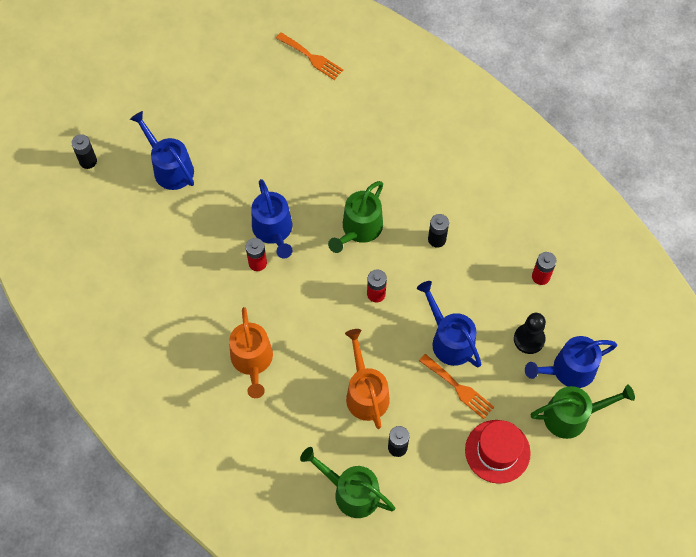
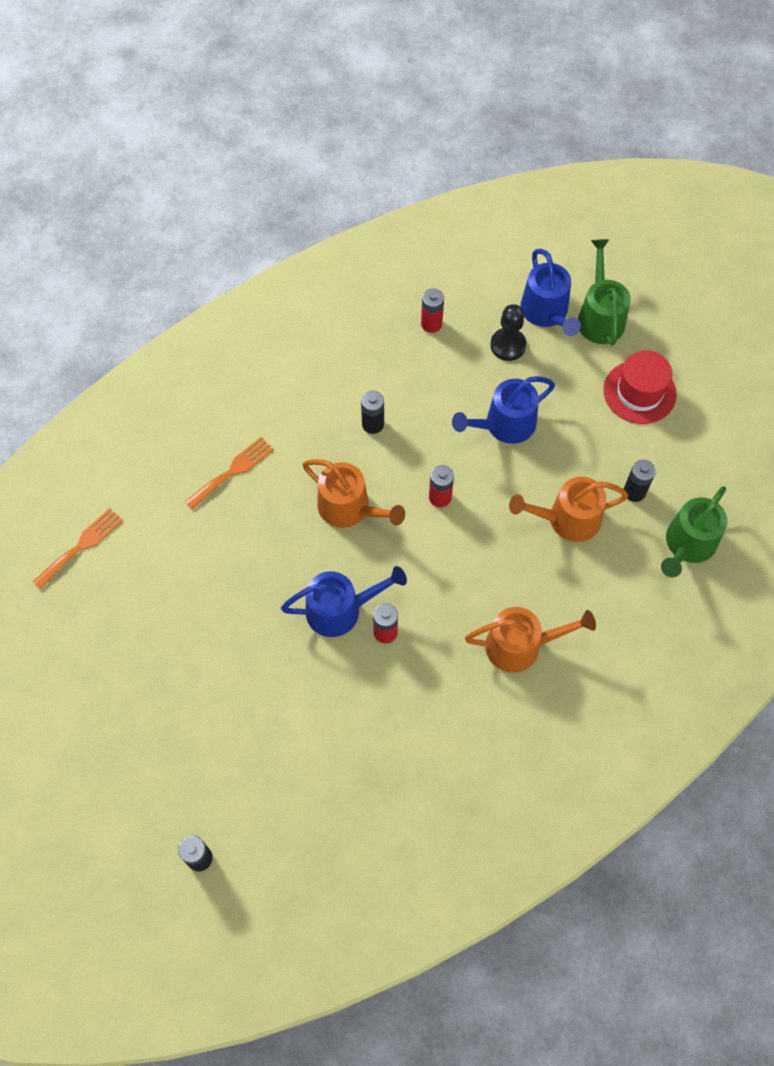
camera: 85 degrees left, 0 degrees up
blue watering can [130,111,194,190] -> none
green watering can [328,181,383,253] -> orange watering can [303,459,405,528]
orange fork [419,354,494,419] -> orange fork moved to [185,437,274,510]

